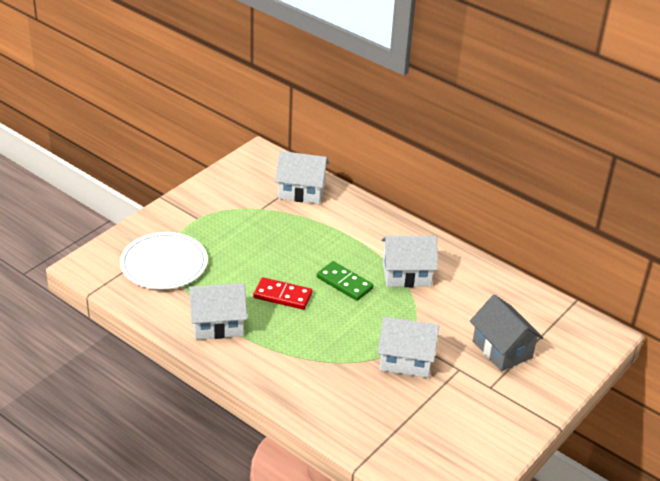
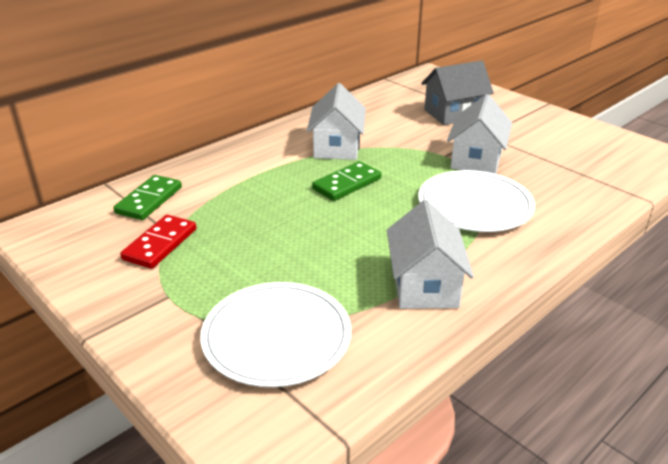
camera: 80 degrees left, 5 degrees down
red domino [253,277,312,310] -> red domino moved to [120,215,196,269]
white house [275,151,329,204] -> green domino [113,175,182,220]
none -> white plate [418,170,535,232]

